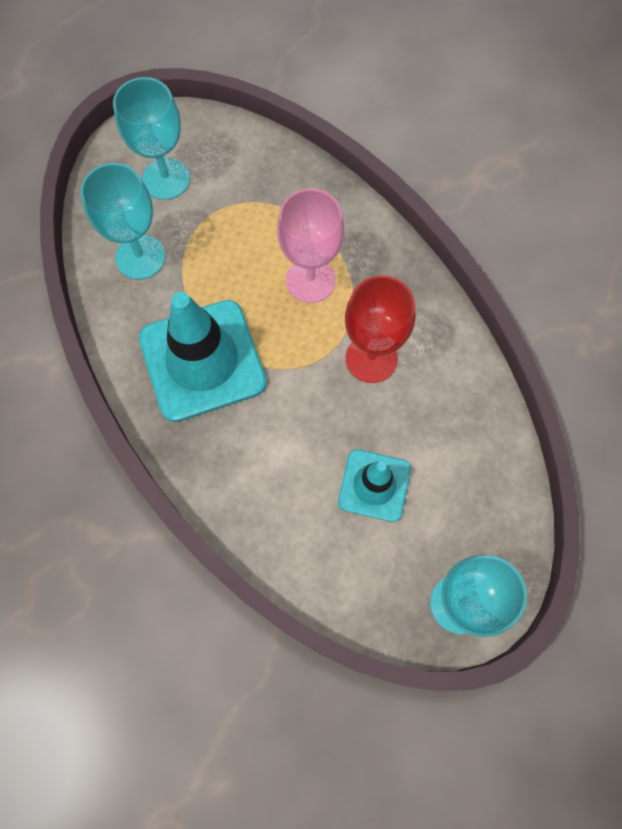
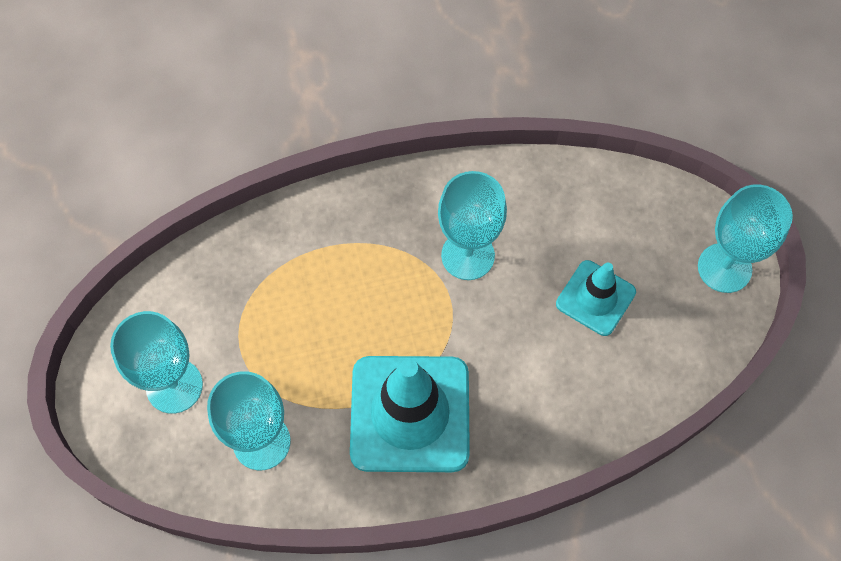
camera: 70 degrees left, 5 degrees down
pink goblet [277,189,344,303] -> none
red goblet [345,276,415,383] -> turquoise goblet [438,171,507,280]

